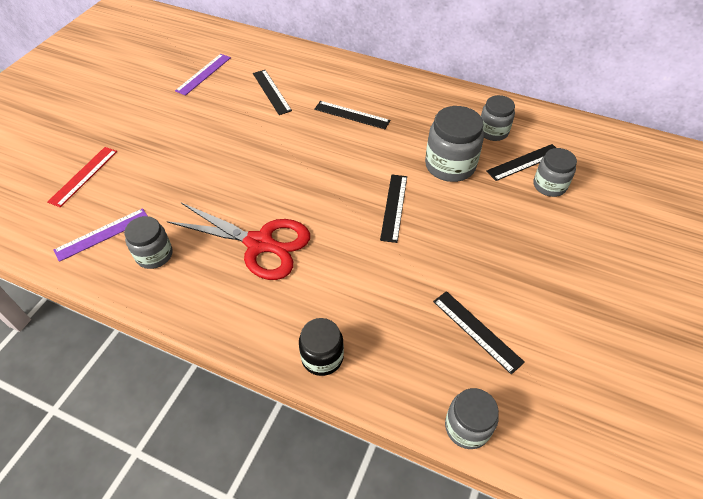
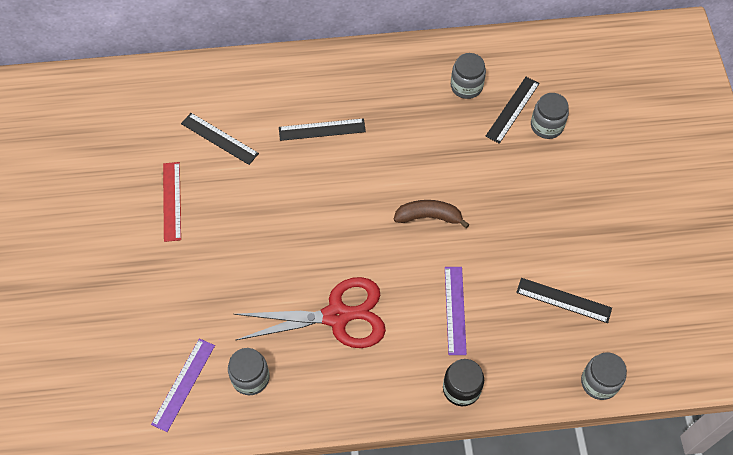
camera: 30 degrees left, 10 degrees up
red ruler [47,147,117,207] -> red ruler moved to [163,162,181,242]
purple ruler [175,54,231,96] -> purple ruler moved to [445,267,467,355]
black ruler [380,175,407,243] -> brown banana [394,200,469,228]
grey jar [425,106,484,182] -> none

